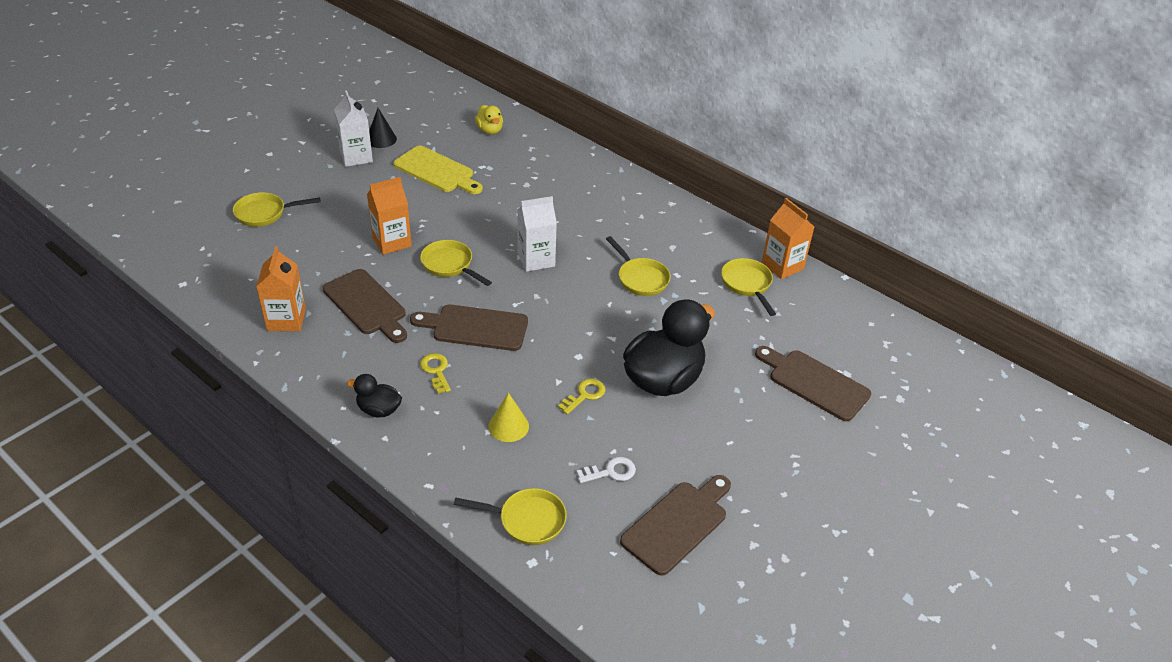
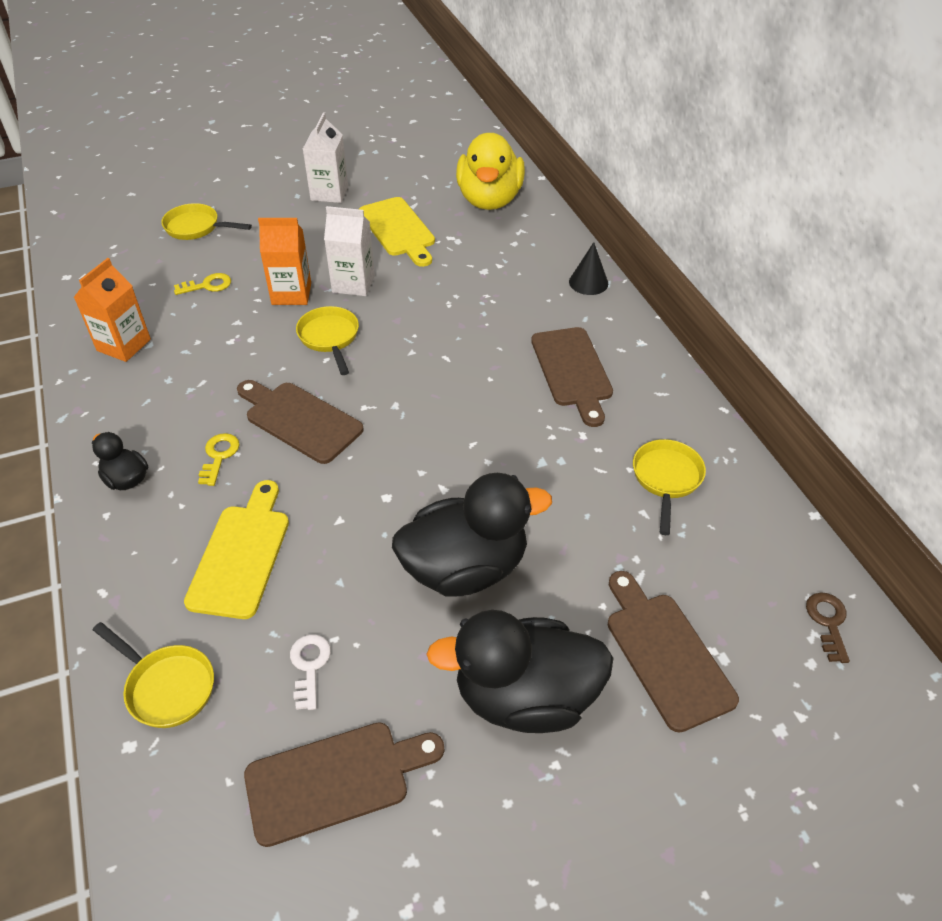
camera: 30 degrees right, 5 degrees up
brown cutting board [322,269,407,343] -> brown cutting board moved to [531,327,613,427]
black cone [369,108,397,148] -> black cone moved to [569,242,608,295]
yellow duck [475,105,503,134] -> yellow duck [456,133,525,210], size x2.10
yellow cone [488,393,529,442] -> yellow cutting board [184,480,289,619]
white carton [518,196,557,272] -> white carton moved to [324,206,375,296]
yellow key [558,379,605,415] -> yellow key moved to [174,273,231,295]
white key [577,457,636,483] -> white key turned 105 degrees counterclockwise [290,634,331,710]
yellow pan [606,236,671,296] -> none
orange carton [762,198,814,279] -> none
none -> black duck [426,610,614,733]
none -> brown key [806,593,850,663]

